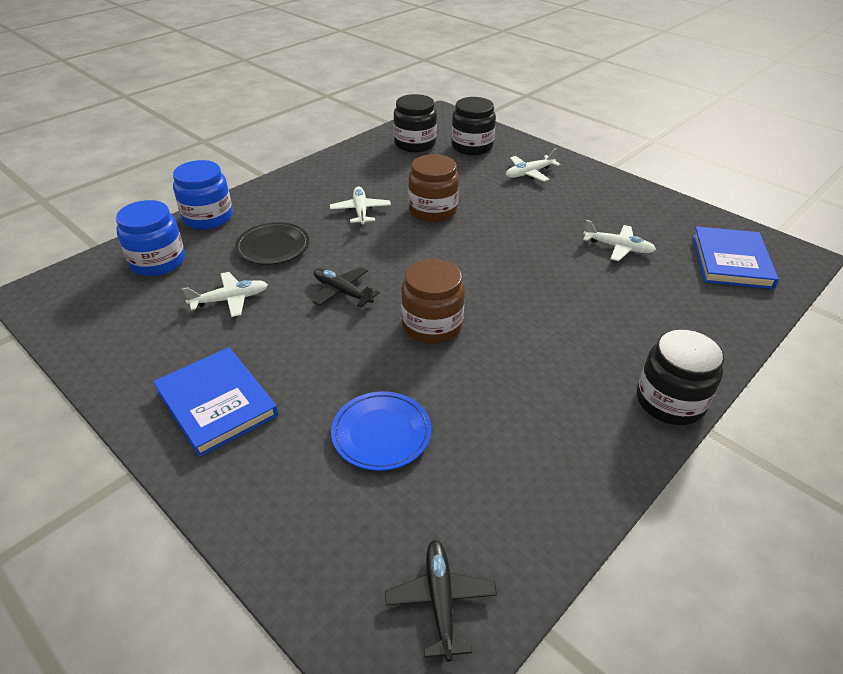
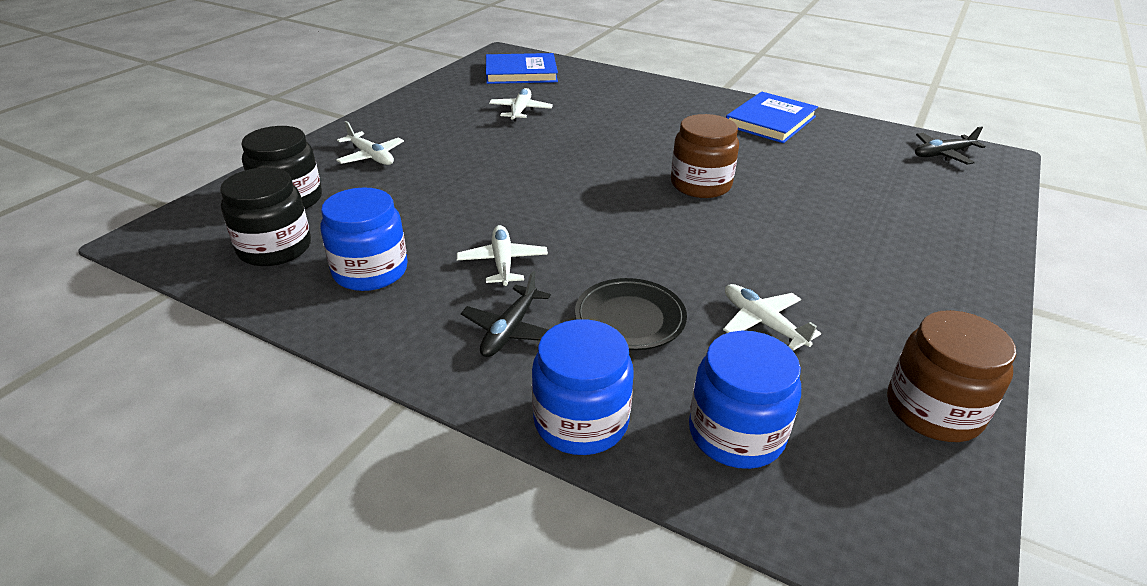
camera: 105 degrees left, 5 degrees down
blue book [153,347,278,457] -> blue book moved to [726,92,818,143]
black plane [313,267,380,307] -> black plane moved to [461,271,551,357]
white plane [330,187,391,225] -> white plane turned 105 degrees clockwise [457,225,548,286]
blue plate [331,391,431,471] -> none
brown jar [408,154,459,222] -> brown jar moved to [887,310,1016,442]
black jar [637,329,724,425] -> none
none -> blue jar [320,187,408,291]

